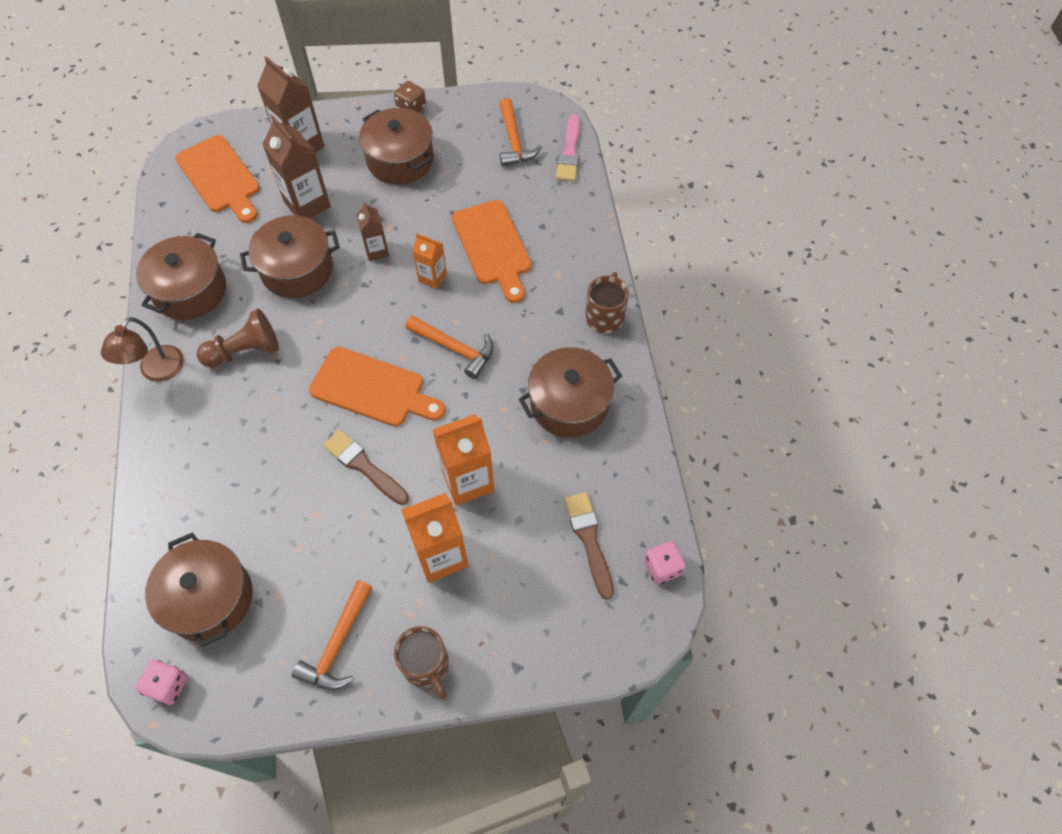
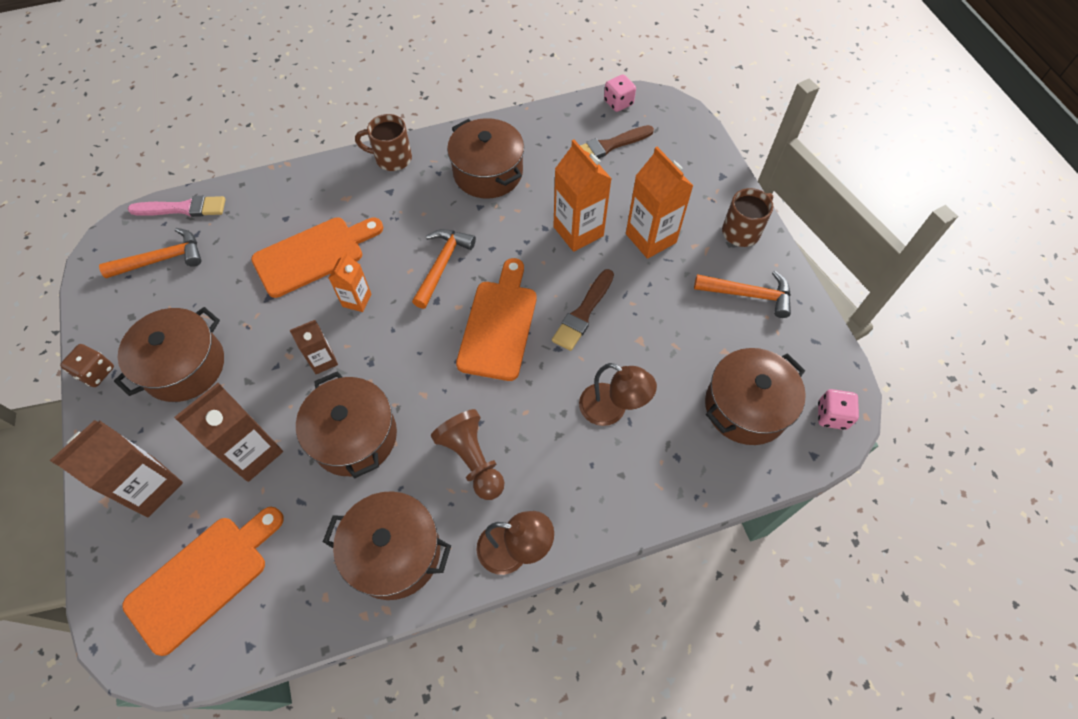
camera: 100 degrees left, 0 degrees up
none -> brown lamp [579,363,657,426]

